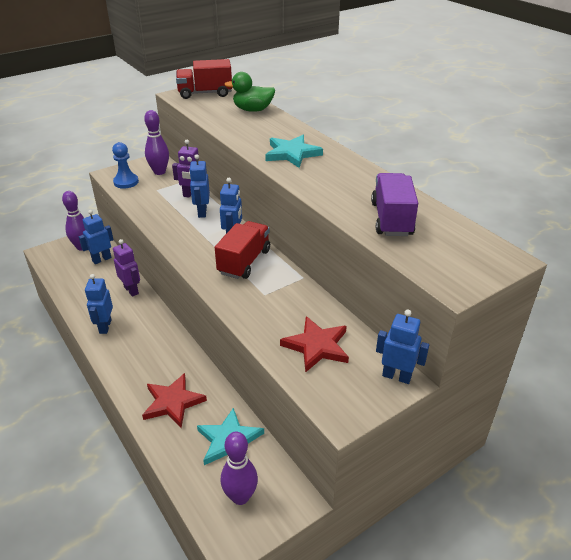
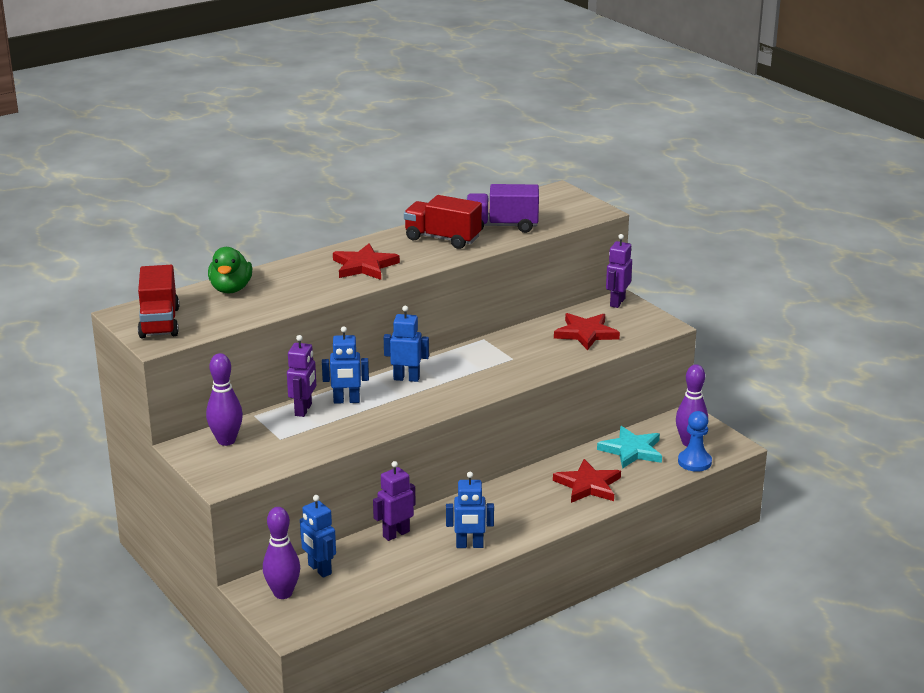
camera: 90 degrees left, 10 degrees down
blue pawn [112,142,139,189] -> blue pawn moved to [678,411,712,472]
red truck [215,221,270,279] -> red truck moved to [404,195,482,249]
turquoise star [265,135,323,168] -> red star [333,243,400,280]
blue robot [376,309,429,384] -> purple robot [606,234,632,308]

